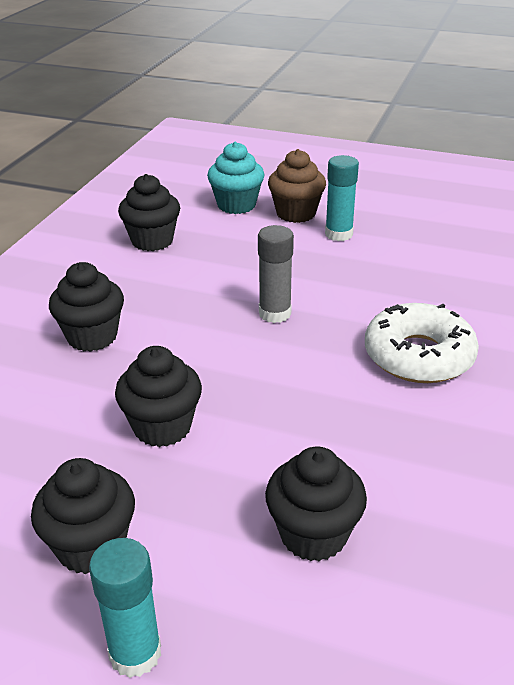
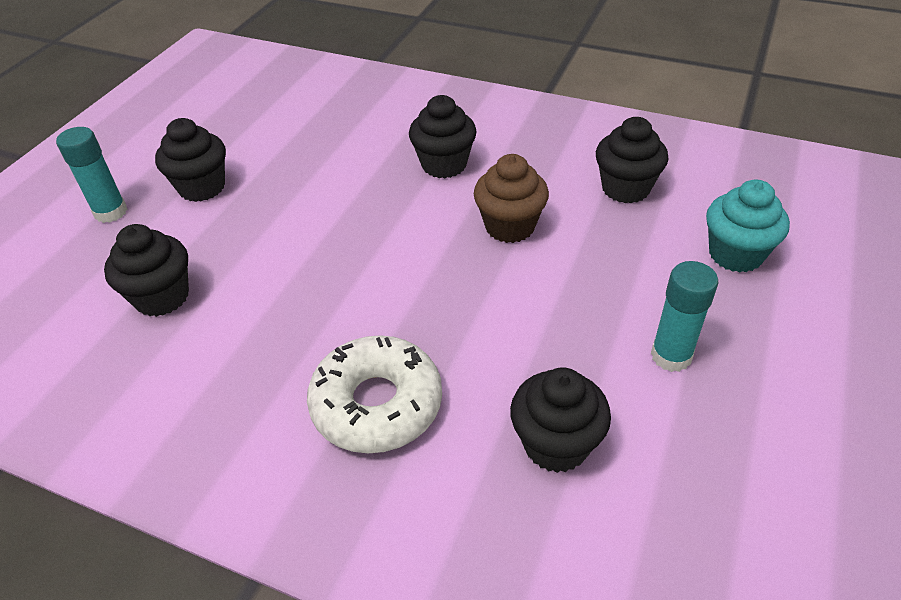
camera: 95 degrees right, 10 degrees up
black cupcake [115,346,202,447] -> black cupcake moved to [510,368,611,473]
grey glue stick [258,225,294,323] -> none
brown cupcake [268,149,326,223] -> brown cupcake moved to [474,154,549,243]

